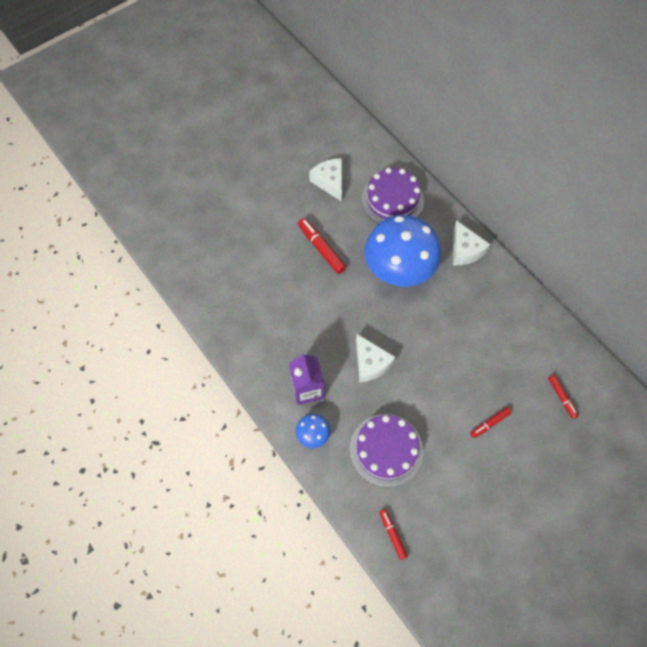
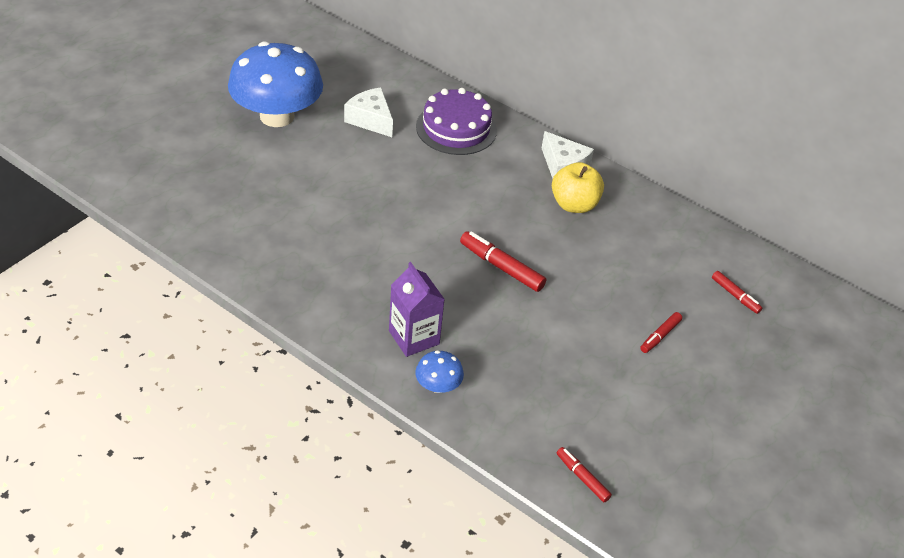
camera: 20 degrees left, 20 degrees down
red marker [298,218,346,274] -> red marker moved to [460,231,546,292]
purple cake [350,414,423,487] -> none
white cheese [356,334,395,383] -> none
blue mushroom [364,215,441,287] -> blue mushroom moved to [228,41,323,127]
none -> yellow apple [552,162,604,213]

